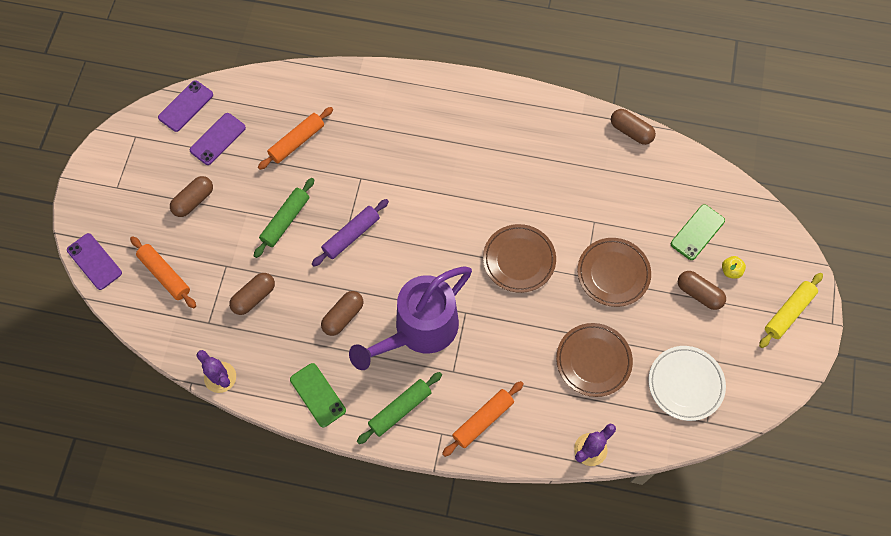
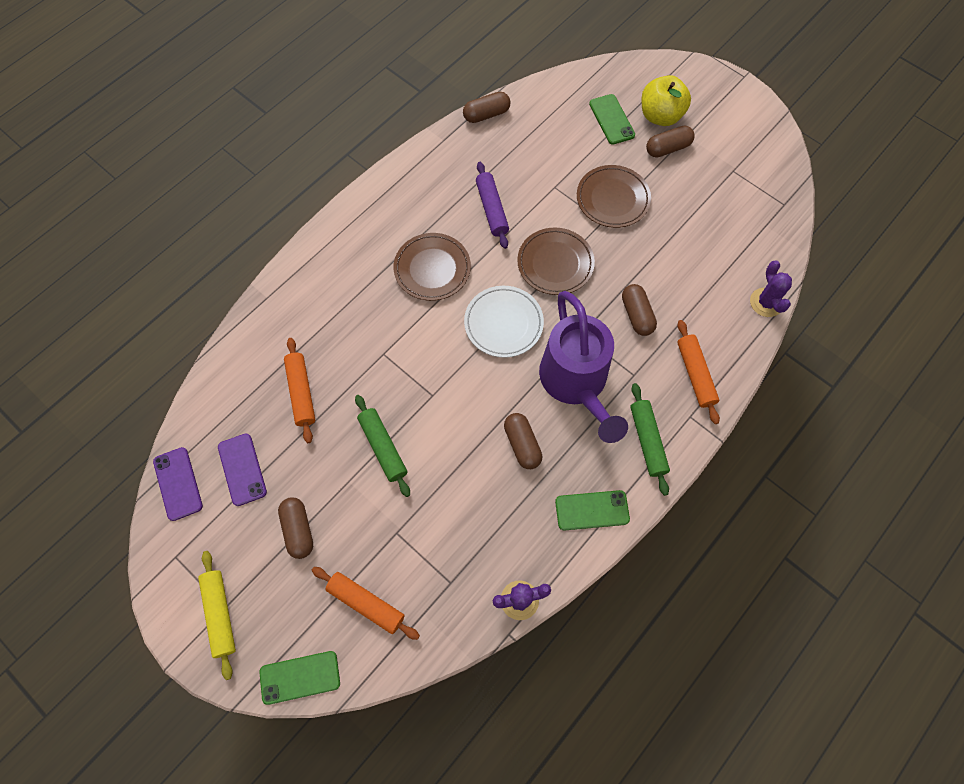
camera: 60 degrees left, 0 degrees up
purple phone [67,233,122,290] -> green phone [259,651,340,705]
orange rolling pin [130,236,196,308] -> orange rolling pin turned 45 degrees clockwise [311,567,420,640]
brown capsule [229,273,275,315] -> brown capsule moved to [622,284,657,336]
purple rolling pin [312,199,389,266] -> purple rolling pin moved to [476,162,509,249]
brown plate [556,323,633,397] -> brown plate moved to [393,233,471,301]
white plate [648,346,726,421] -> white plate moved to [464,286,544,358]
yellow apple [722,256,746,279] -> yellow apple [642,75,691,126], size x2.17
yellow rolling pin [759,273,823,348] -> yellow rolling pin moved to [198,551,236,680]

